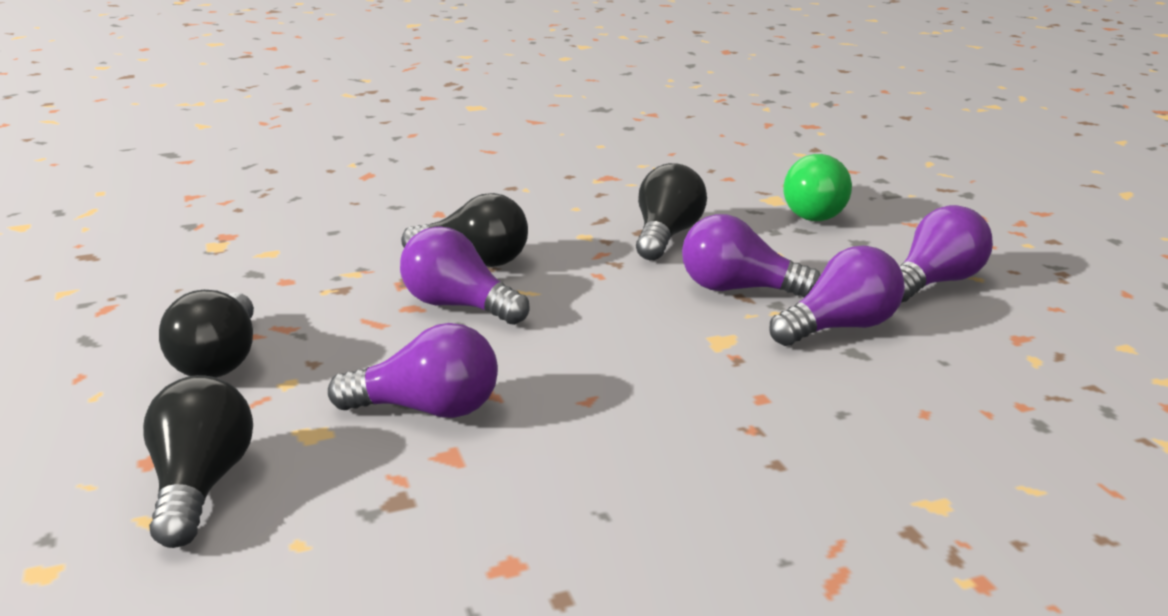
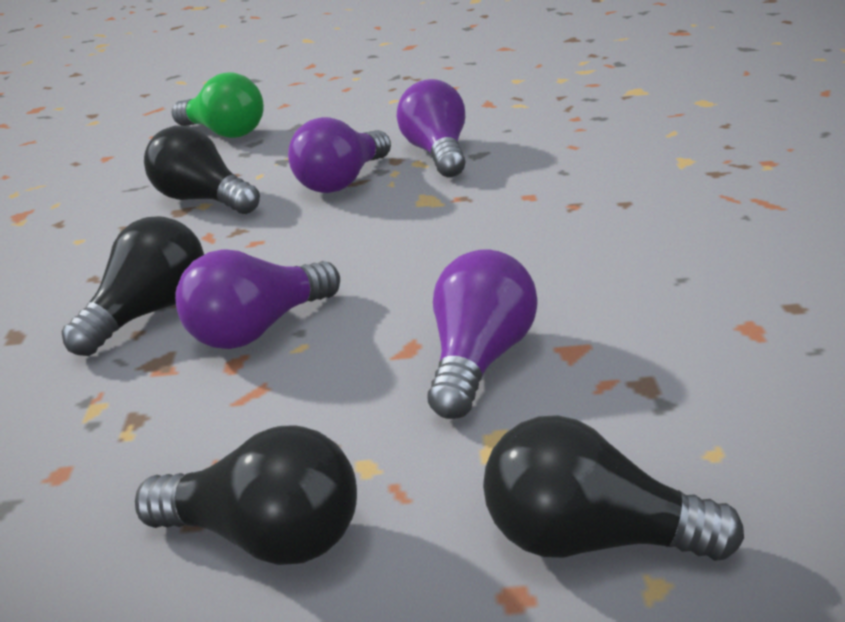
camera: 70 degrees left, 5 degrees up
purple light bulb [899,205,993,303] -> none

